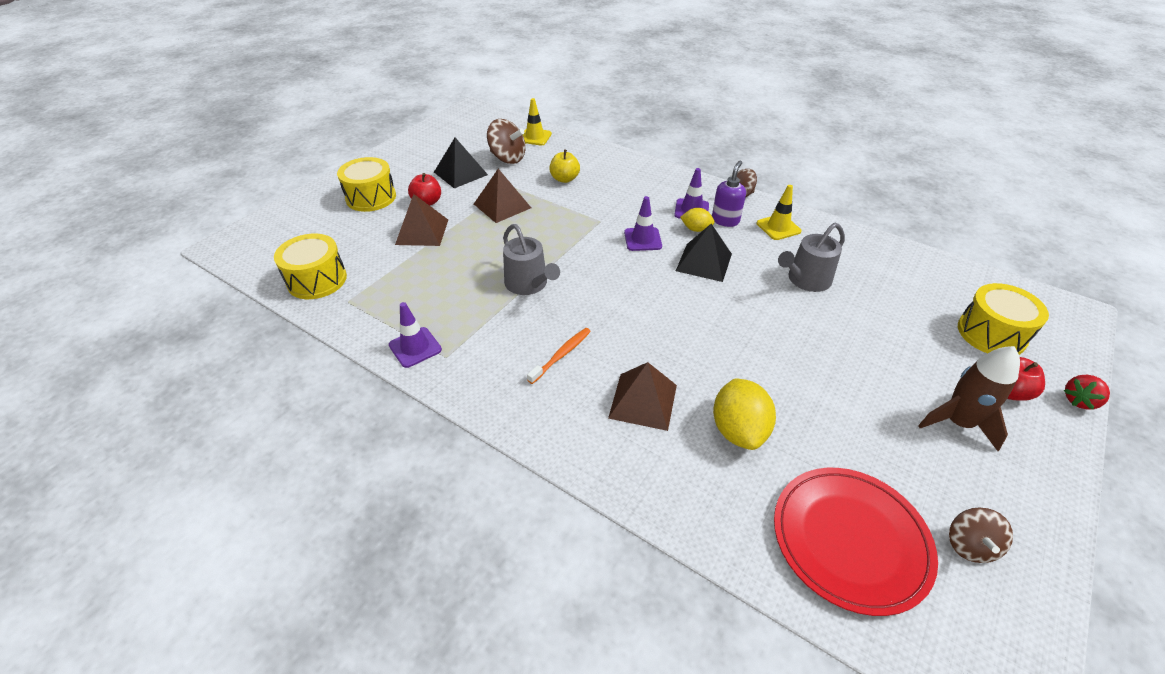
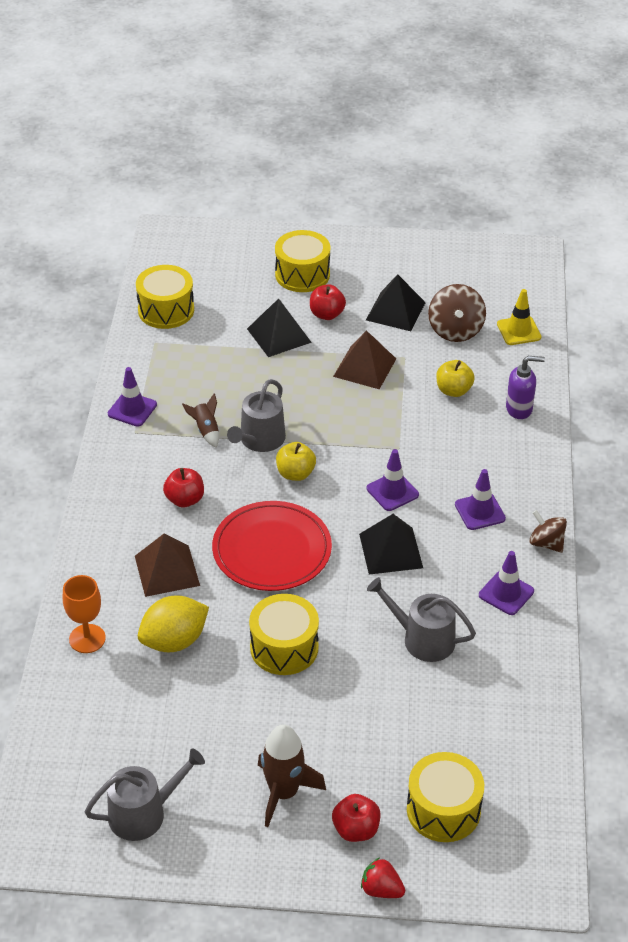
camera: 60 degrees right, 0 degrees up
brown pyramid [395,194,448,246] -> black pyramid [247,298,312,357]
orange toothbrush [527,328,591,384] -> red apple [163,468,204,508]
yellow lemon [680,208,715,232] -> none
purple soap dispenser [712,160,746,227] -> purple soap dispenser moved to [506,356,545,419]
yellow traffic cone [757,185,801,240] -> purple traffic cone [479,551,534,615]
red plate [774,468,938,616] -> red plate moved to [212,501,332,591]
brown spinning top [949,508,1013,563] -> grey watering can [85,748,205,841]
none -> orange goblet [63,575,106,653]
none -> brown rocket [182,393,219,447]
none -> yellow drum [249,594,319,675]
none -> yellow apple [276,442,316,481]

